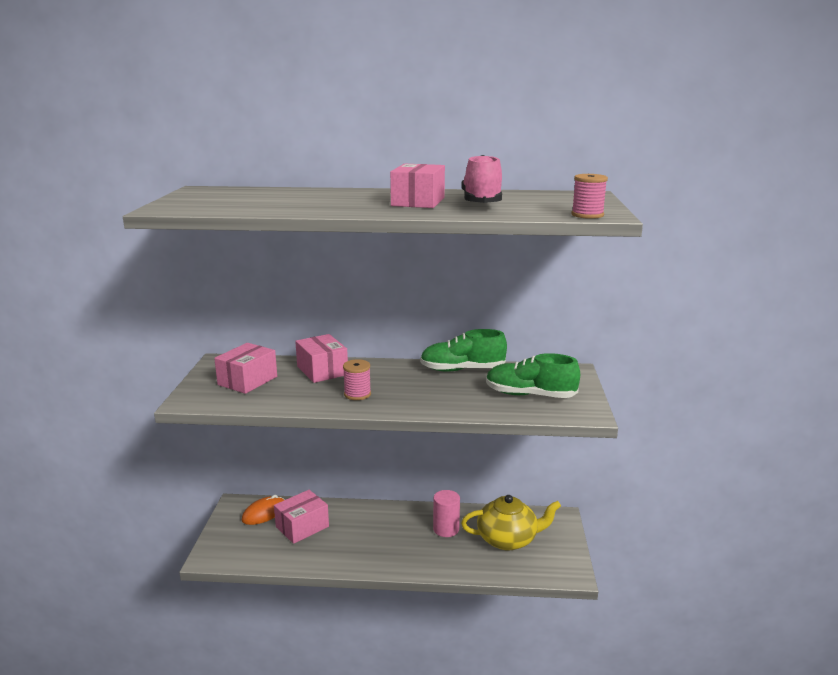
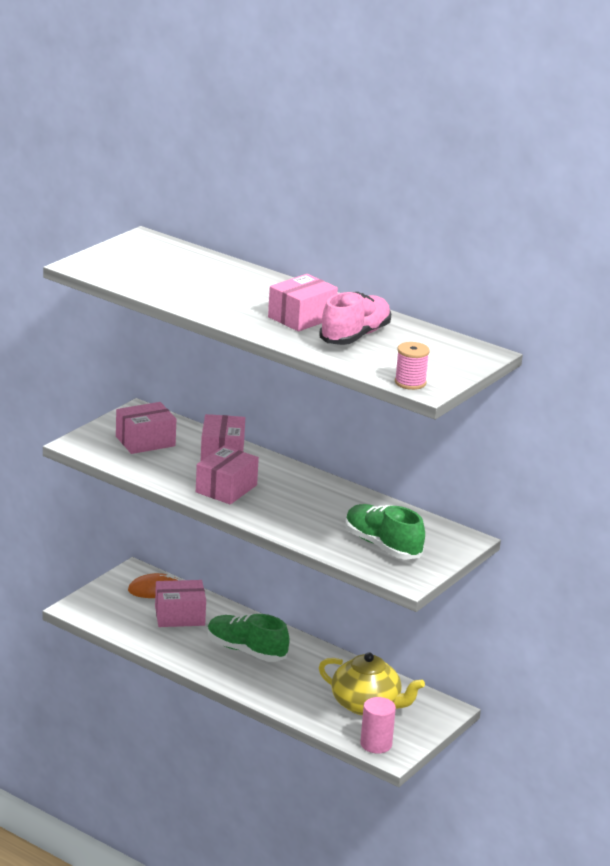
camera: 30 degrees right, 5 degrees up
pink spool [343,359,371,400] -> pink box [196,446,259,504]
green shoe [420,329,507,372] -> green shoe moved to [207,614,290,662]
pink cylinder [433,490,460,537] -> pink cylinder moved to [360,697,396,754]

